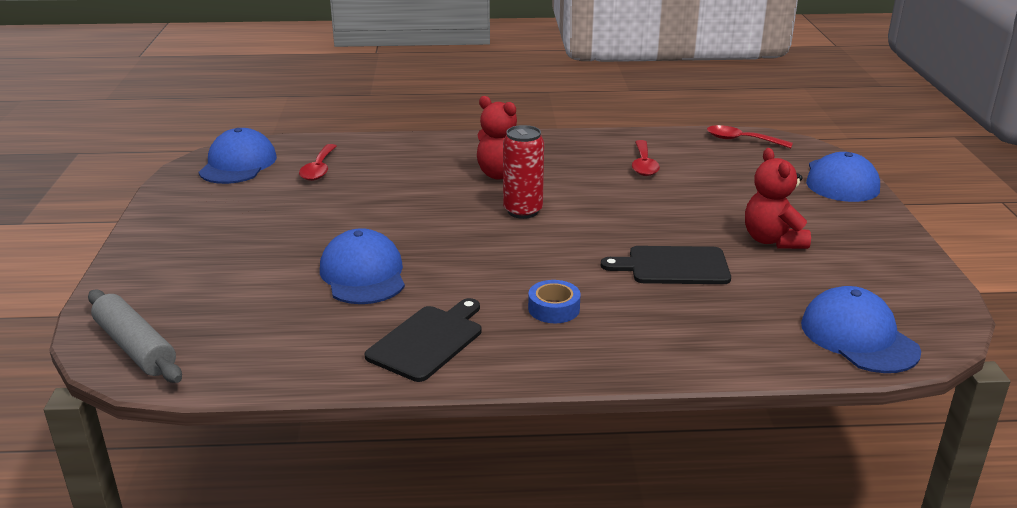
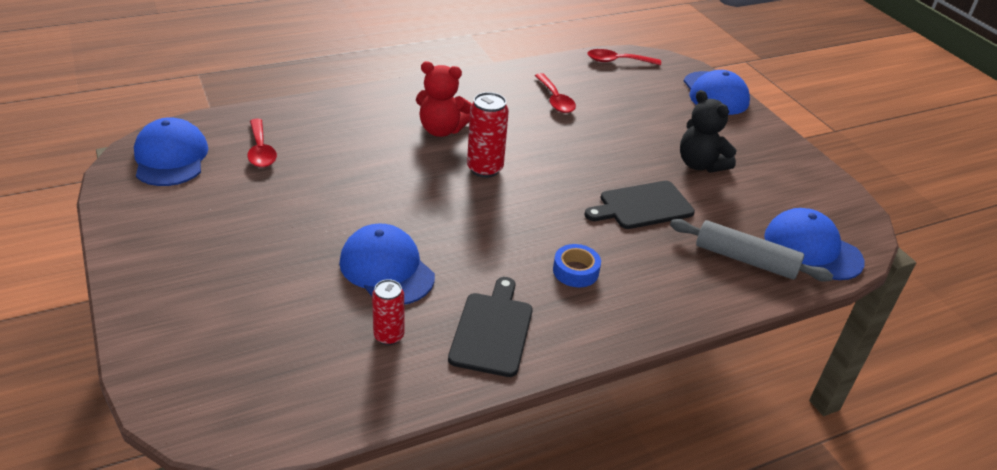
camera: 25 degrees left, 10 degrees up
grey rolling pin [88,289,182,383] -> grey rolling pin moved to [670,219,833,282]
red teddy bear [745,148,811,249] -> black teddy bear [680,90,737,173]
none -> red can [372,279,404,345]

